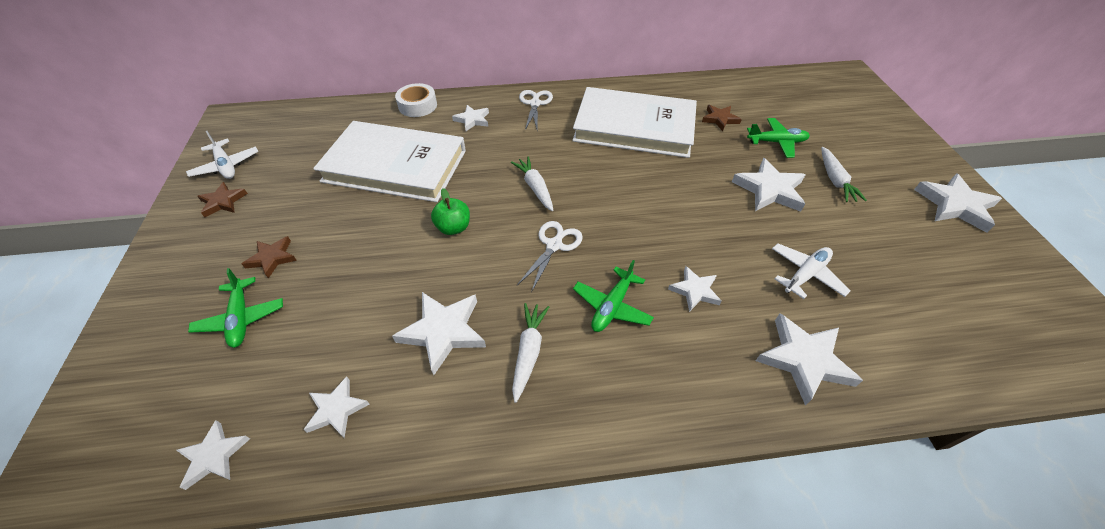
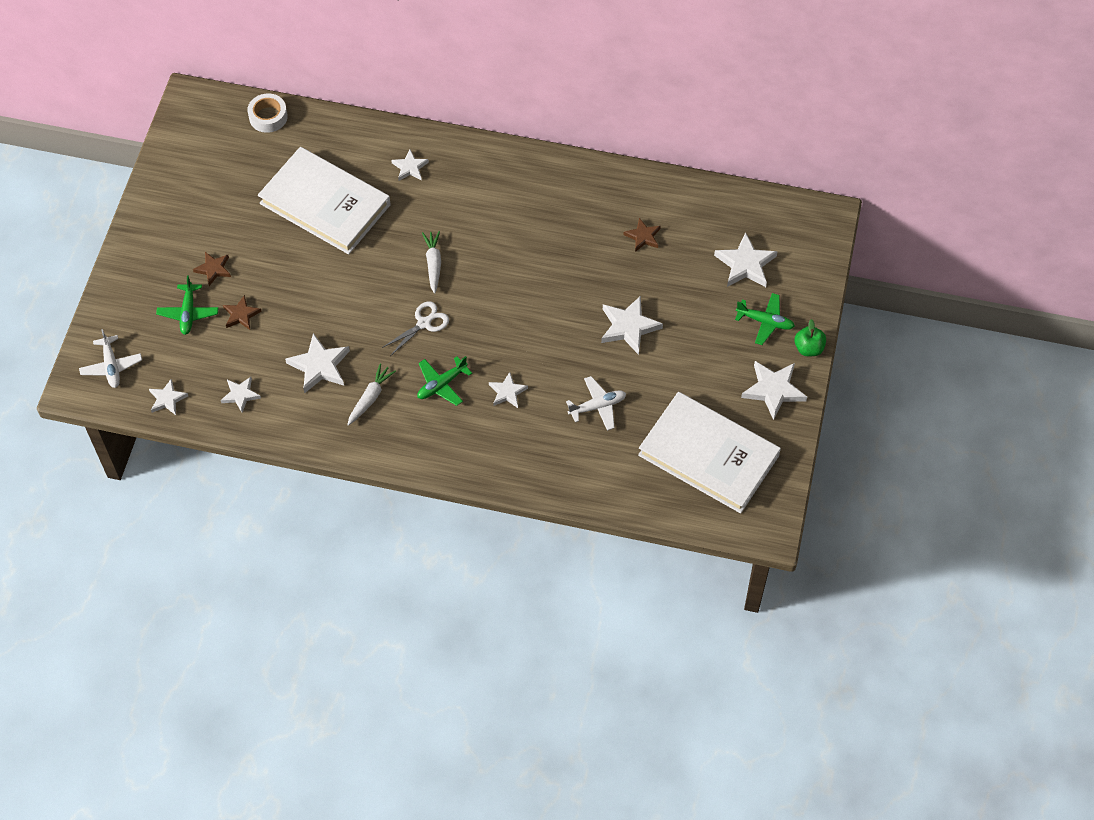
camera: 20 degrees right, 10 degrees up
white plane [186,131,259,179] -> white plane moved to [79,329,142,388]
brown star [197,182,248,217] -> brown star moved to [223,295,262,330]
white tape [395,83,437,117] -> white tape moved to [247,93,288,133]
green apple [431,188,470,235] -> green apple moved to [794,319,826,356]
white scissors [519,90,553,130] -> none
white book [573,87,697,158] -> white book moved to [638,392,781,513]
green plane [747,118,810,158] -> green plane moved to [735,293,795,345]
white star [756,314,863,406] -> white star moved to [714,232,778,287]
white carrot [821,147,867,202] -> none

